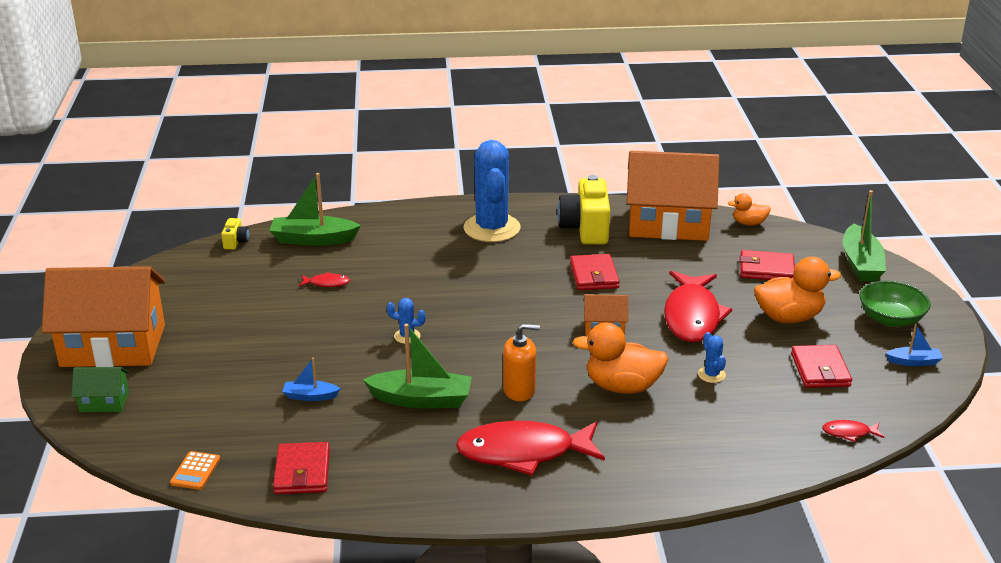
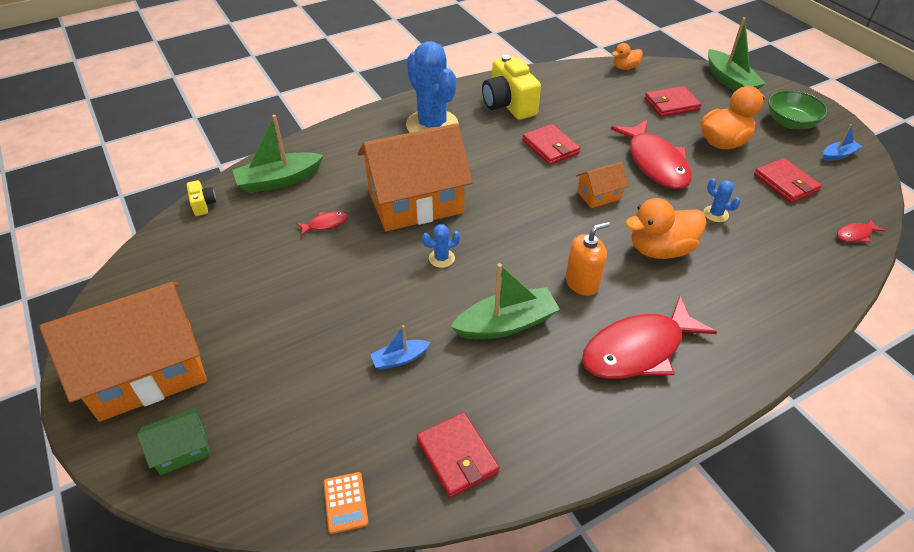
camera: 25 degrees left, 15 degrees up
orange house [627,151,719,241] -> orange house moved to [358,123,473,231]

